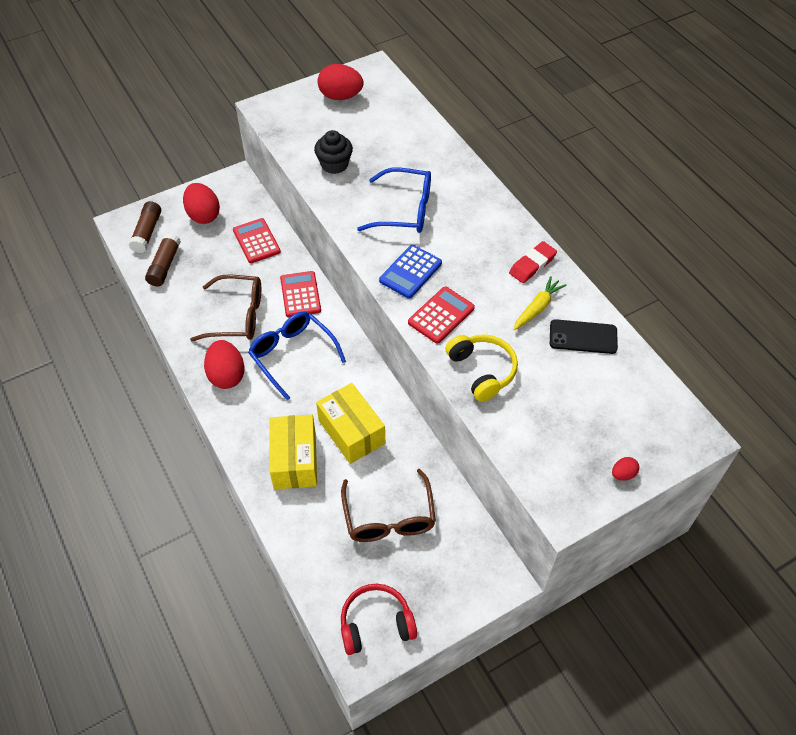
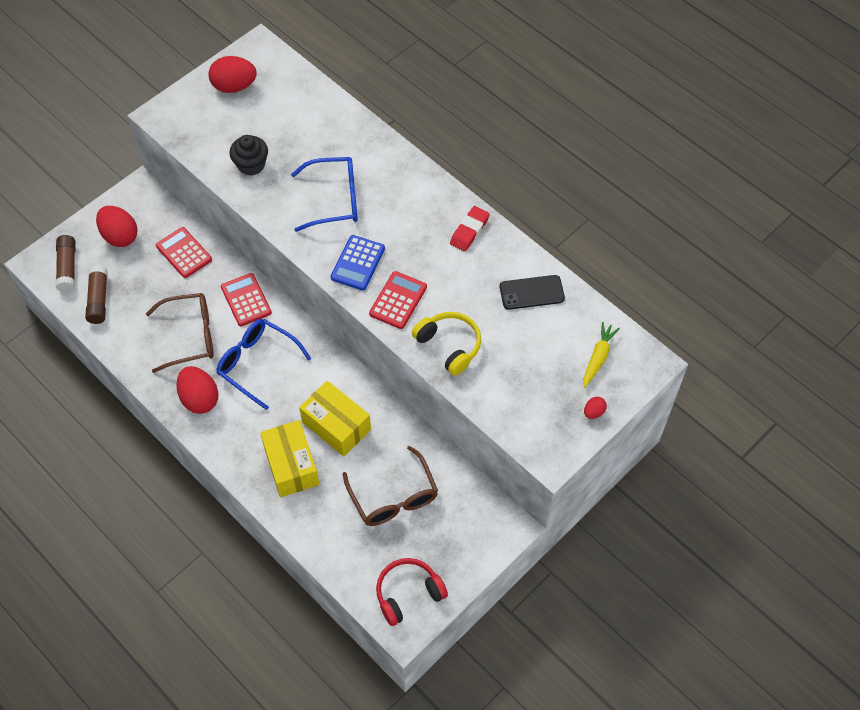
camera: 15 degrees left, 5 degrees up
yellow carrot [514,276,567,330] -> yellow carrot moved to [583,322,620,388]

